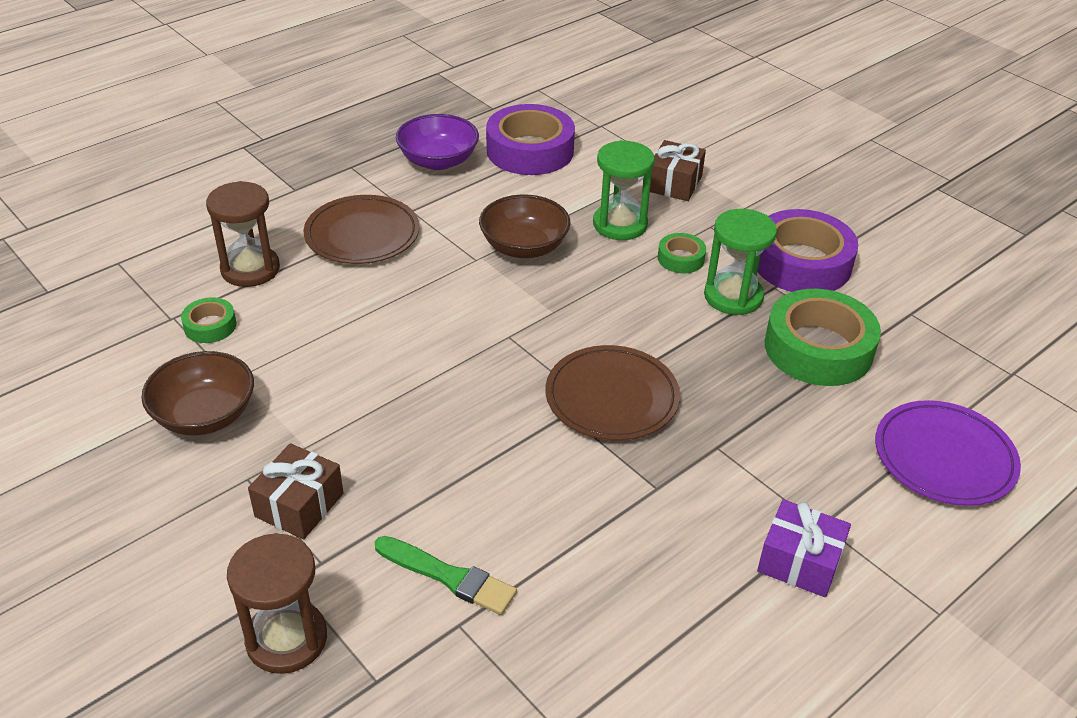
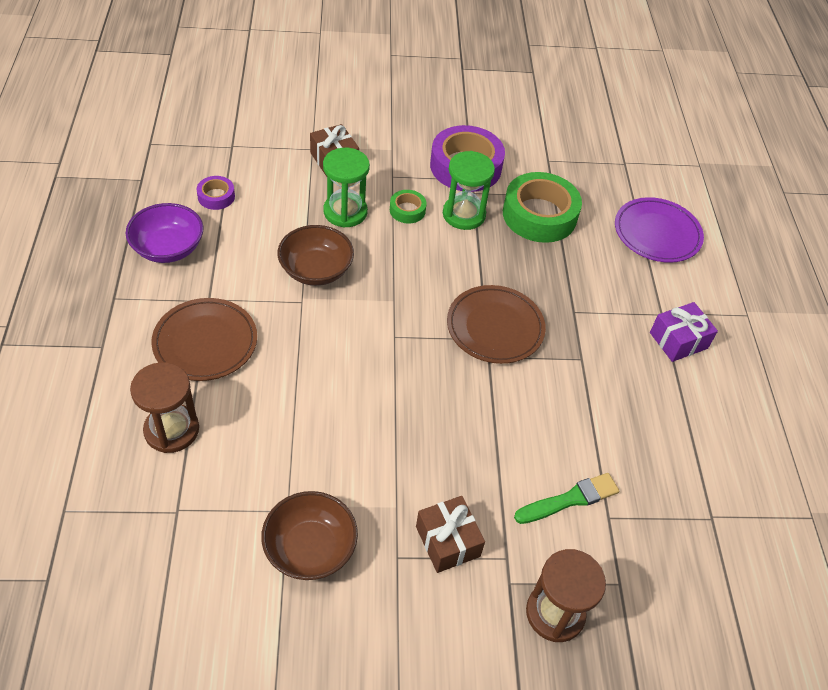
camera: 55 degrees left, 10 degrees up
green tape [181,297,236,343] -> none
purple tape [486,104,575,175] -> purple tape [197,176,235,210], size x0.48

